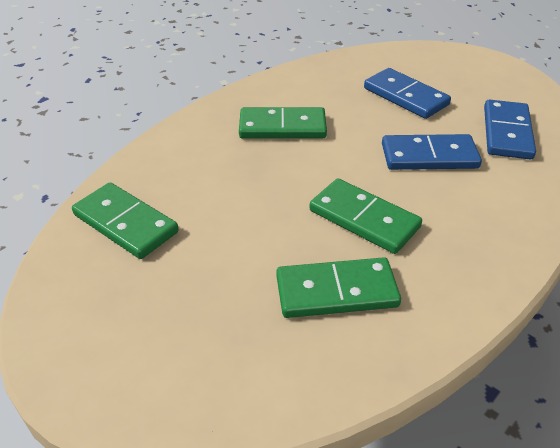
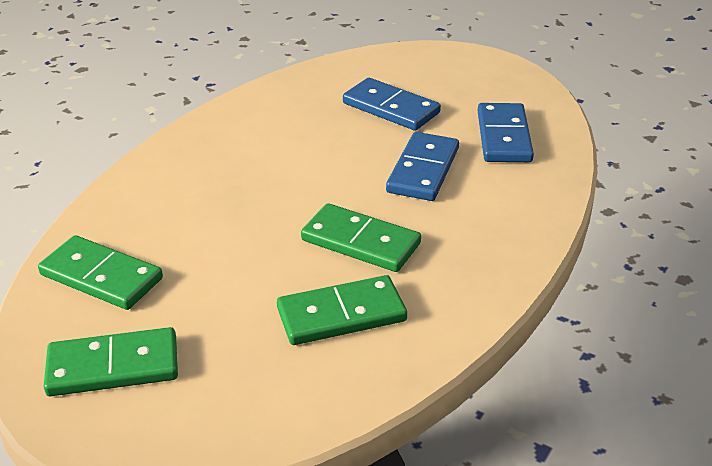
camera: 10 degrees left, 5 degrees down
green domino [239,107,327,139] -> green domino moved to [44,327,178,396]
blue domino [382,134,482,170] -> blue domino turned 60 degrees counterclockwise [386,132,459,201]

